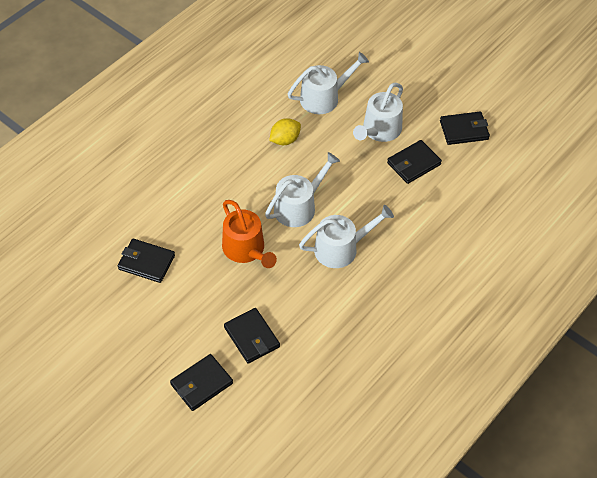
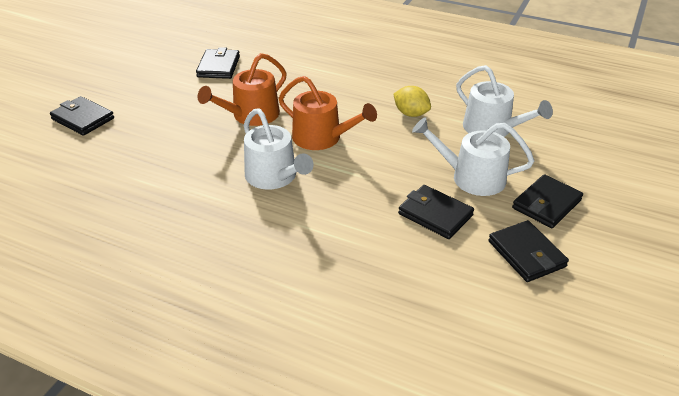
camera: 75 degrees right, 15 degrees down
black wallet [224,308,280,363] -> black wallet moved to [512,174,583,228]
white watering can [265,152,340,227] -> orange watering can [278,76,377,150]

